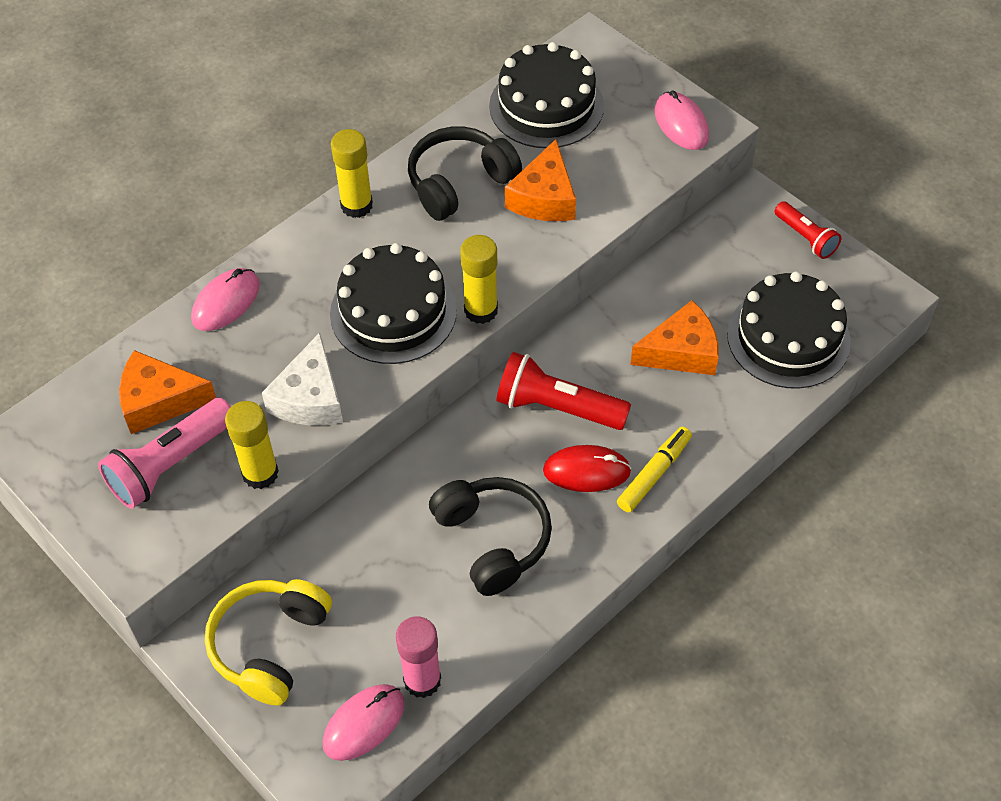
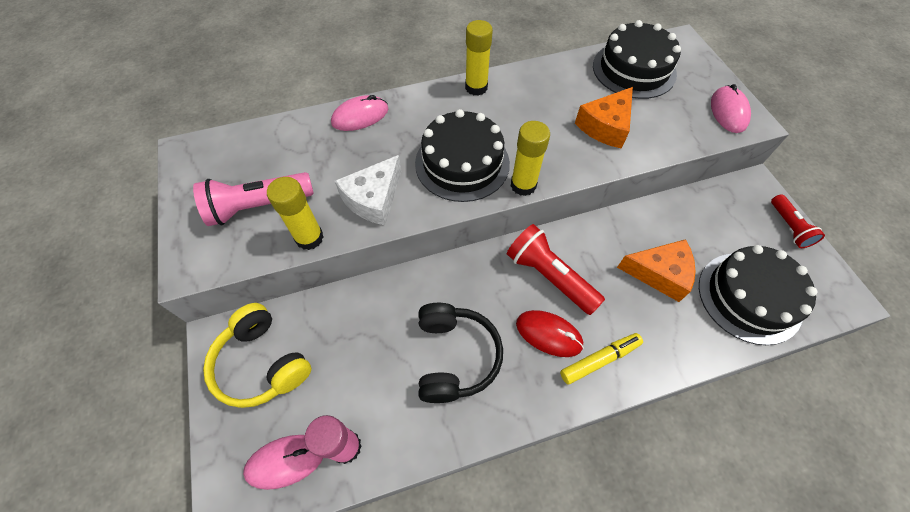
camera: 25 degrees right, 5 degrees up
orange cheese [119,350,216,434] -> none
yellow headphones [205,579,332,706] -> yellow headphones turned 90 degrees counterclockwise [203,303,311,408]
black headphones [408,126,522,221] -> none

